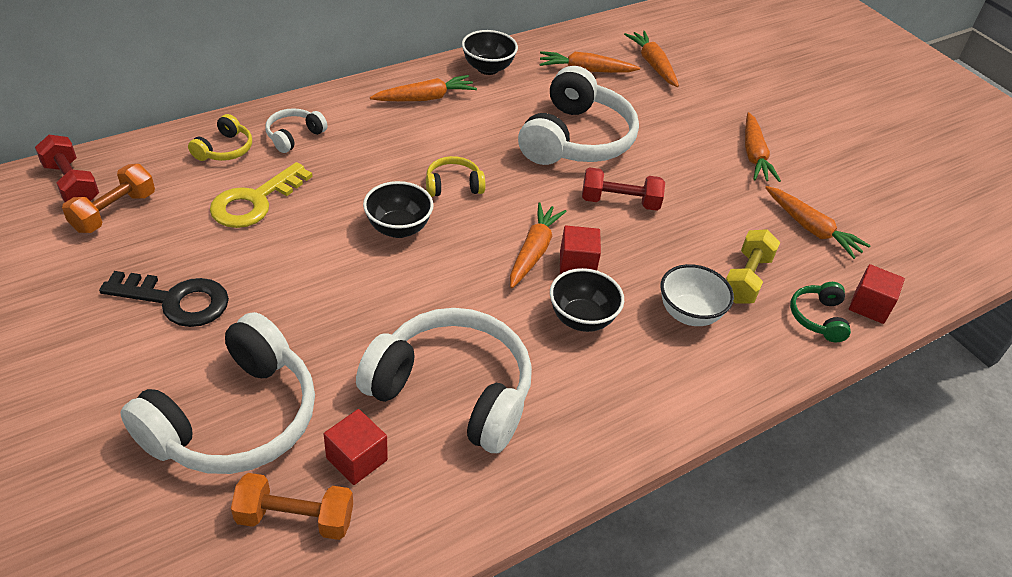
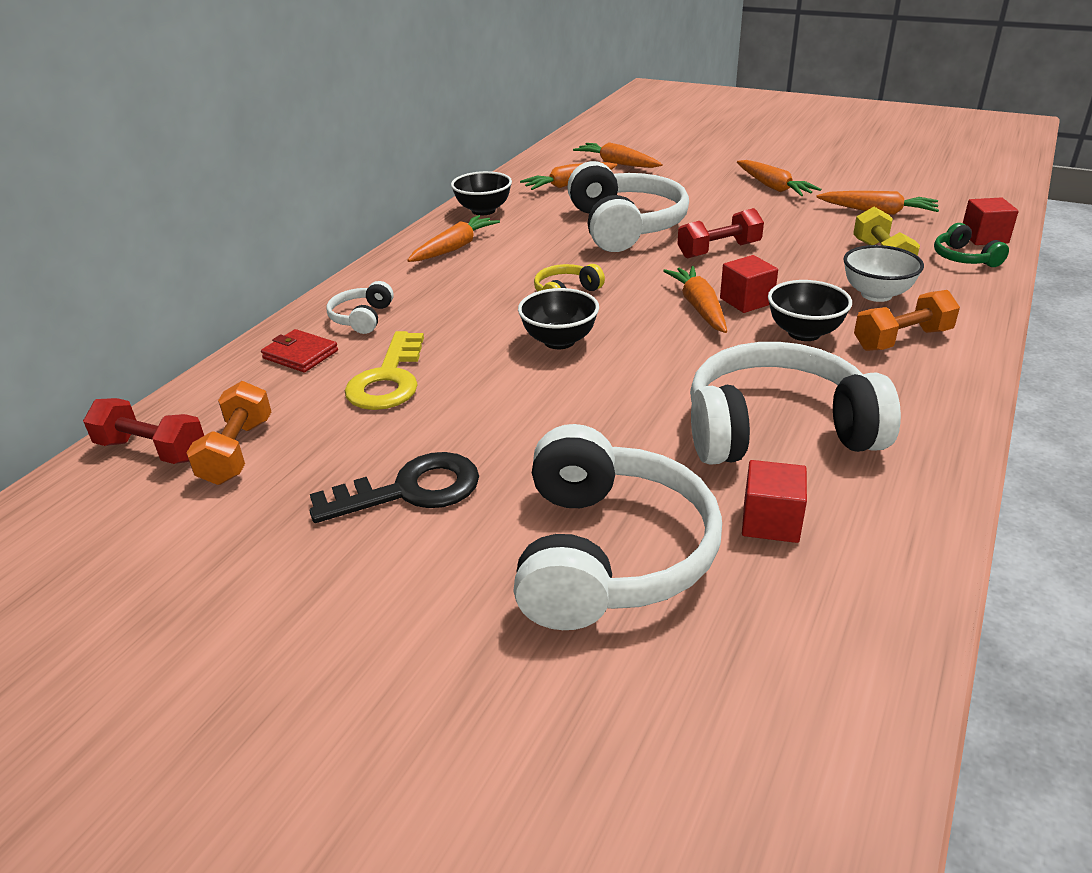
camera: 25 degrees left, 10 degrees down
yellow headphones [188,114,252,161] -> red wallet [261,329,338,373]
orange dumbbell [231,473,353,540] -> orange dumbbell moved to [854,290,960,351]

